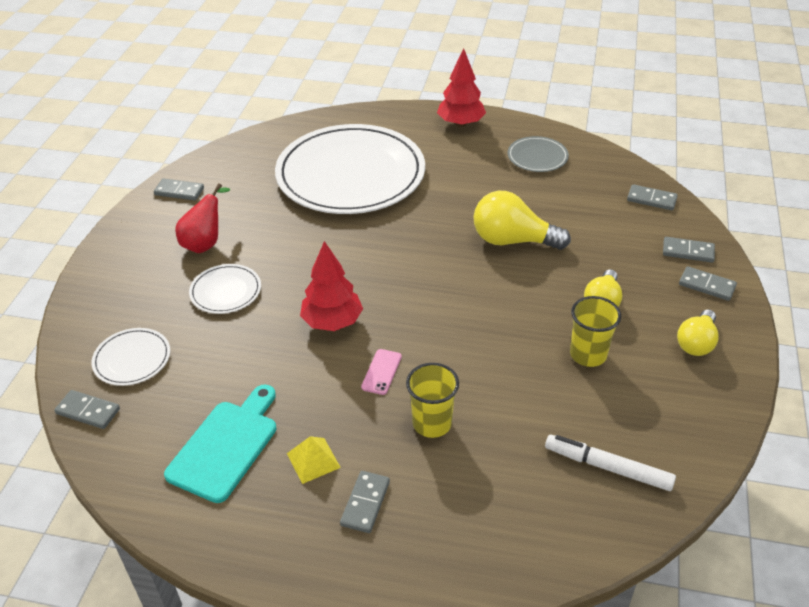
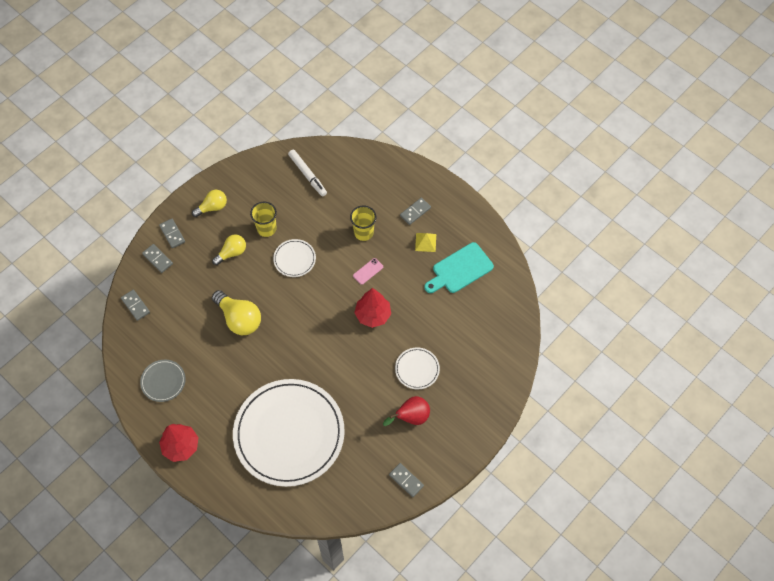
camera: 150 degrees left, 20 degrees up
grey domino [54,390,120,429] -> none
white plate [92,328,170,386] -> white plate moved to [273,239,316,277]

